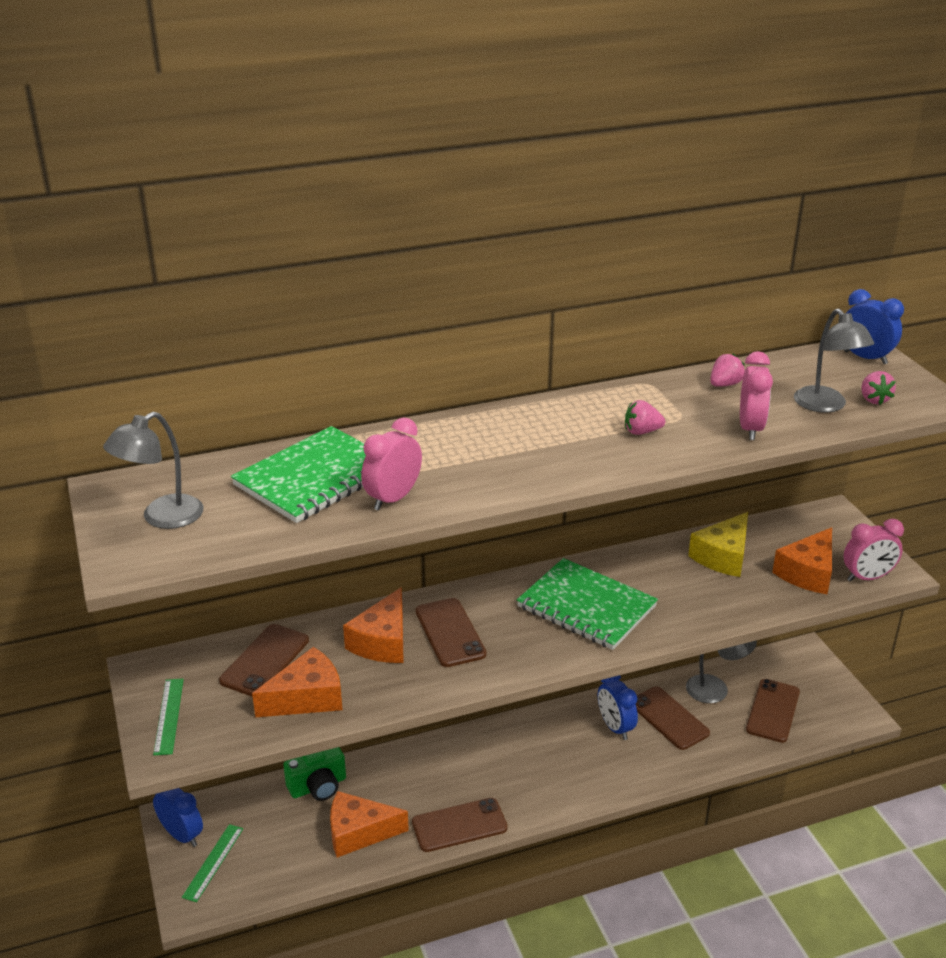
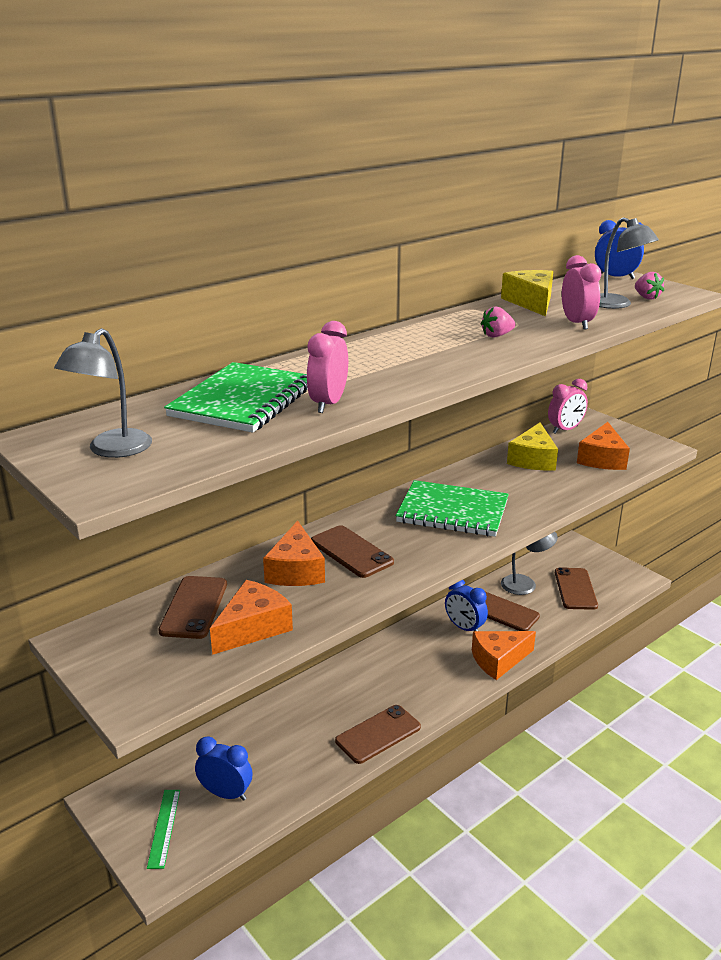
camera: 20 degrees left, 5 degrees down
green ruler [153,679,184,755] -> none
blue clock [153,788,203,847] -> blue clock moved to [195,736,253,801]
green camera [283,747,346,801] -> none
orange cheese [330,791,409,857] -> orange cheese moved to [472,631,536,680]
pink strawberry [710,354,745,387] -> yellow cheese [501,270,553,316]
pink clock [844,518,904,582] -> pink clock moved to [548,379,588,434]

